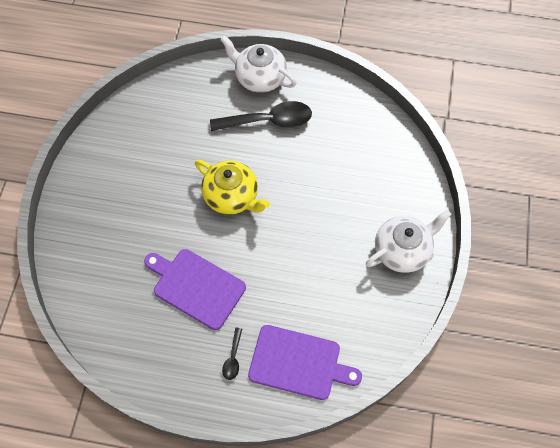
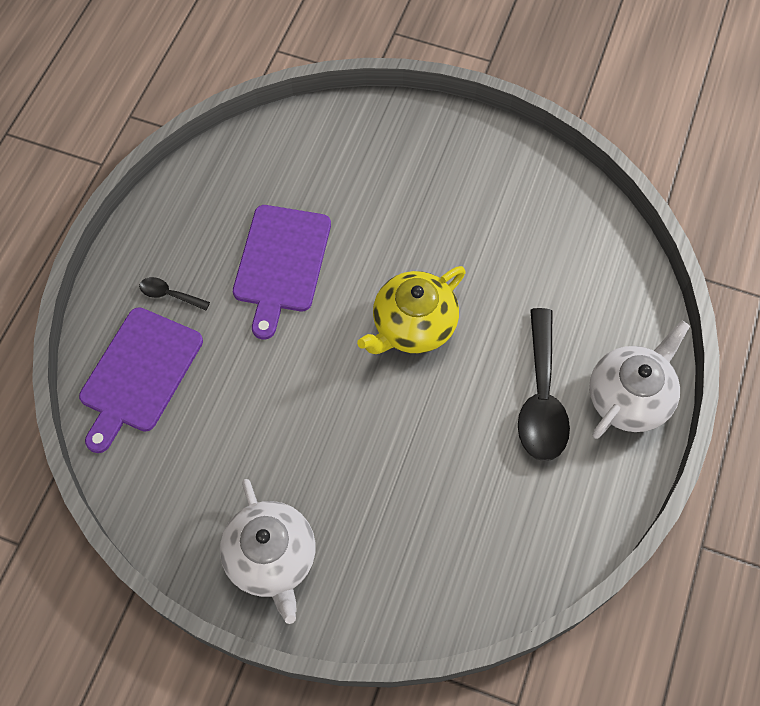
camera: 100 degrees right, 0 degrees up
purple cutting board [144,249,246,330] -> purple cutting board turned 150 degrees clockwise [233,205,331,339]

